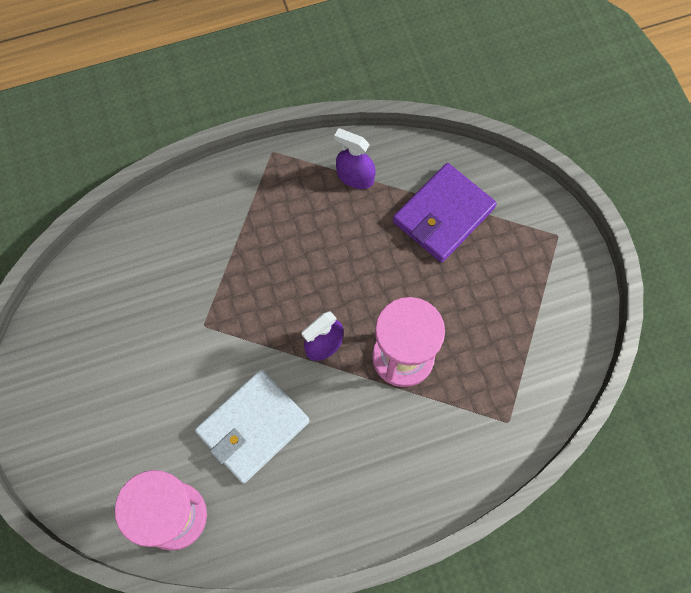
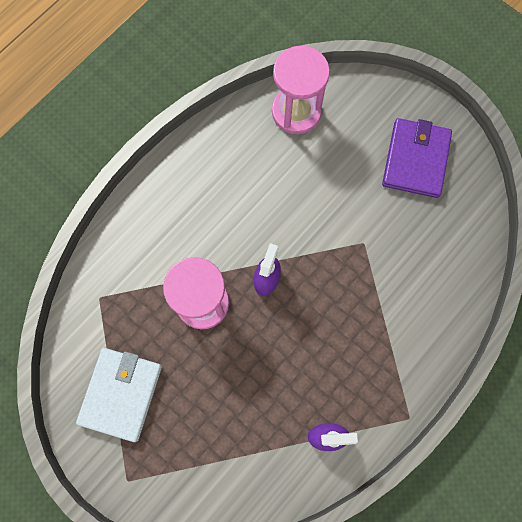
camera: 150 degrees right, 5 degrees up
white wallet [195,369,310,484] -> white wallet moved to [76,348,162,442]
purple wallet [393,163,497,263] -> purple wallet moved to [382,118,452,198]

